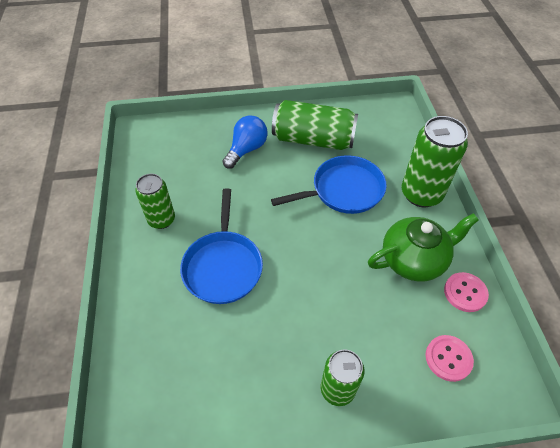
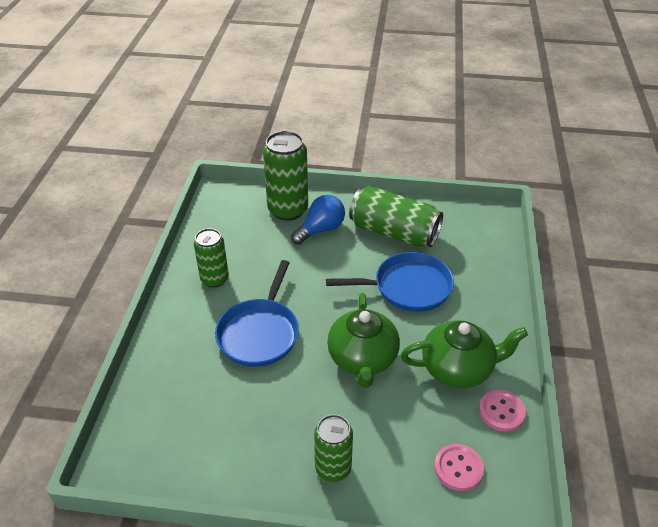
camera: 15 degrees right, 10 degrees down
green can [402,116,468,207] -> green can moved to [263,131,308,221]
none -> green teapot [327,293,400,388]

